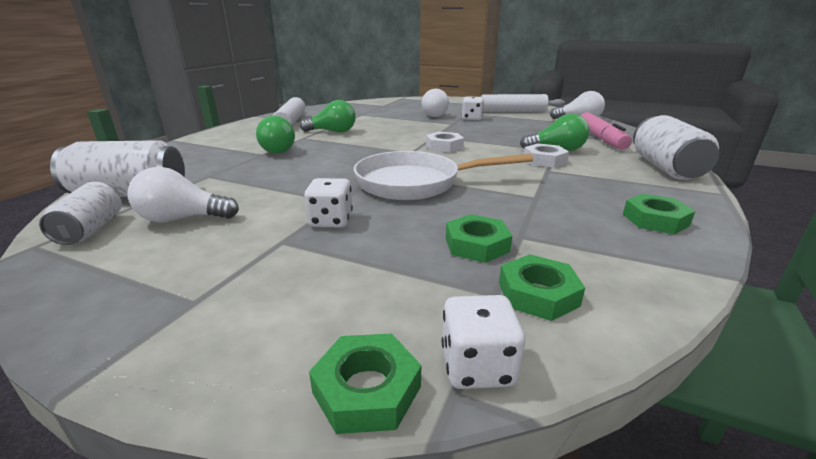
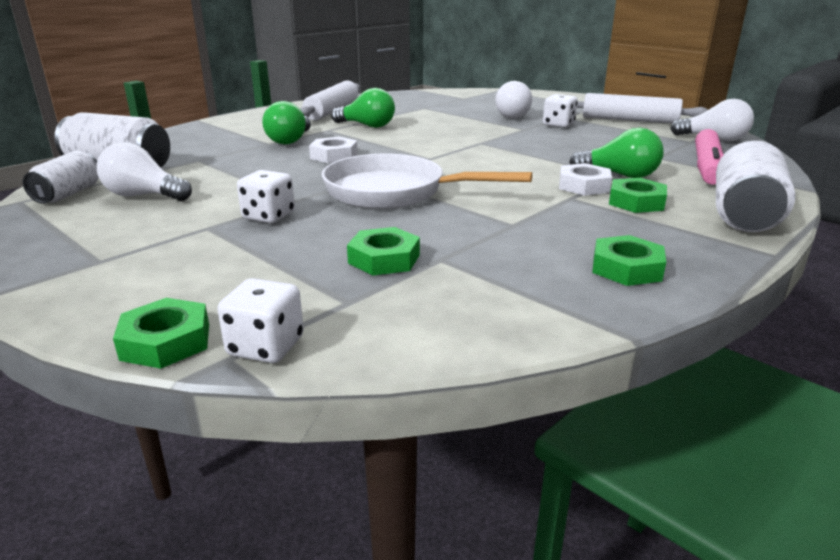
camera: 20 degrees right, 0 degrees up
white nut [426,132,464,152] -> white nut moved to [309,137,358,163]
green nut [499,254,585,321] -> green nut moved to [609,178,667,213]

